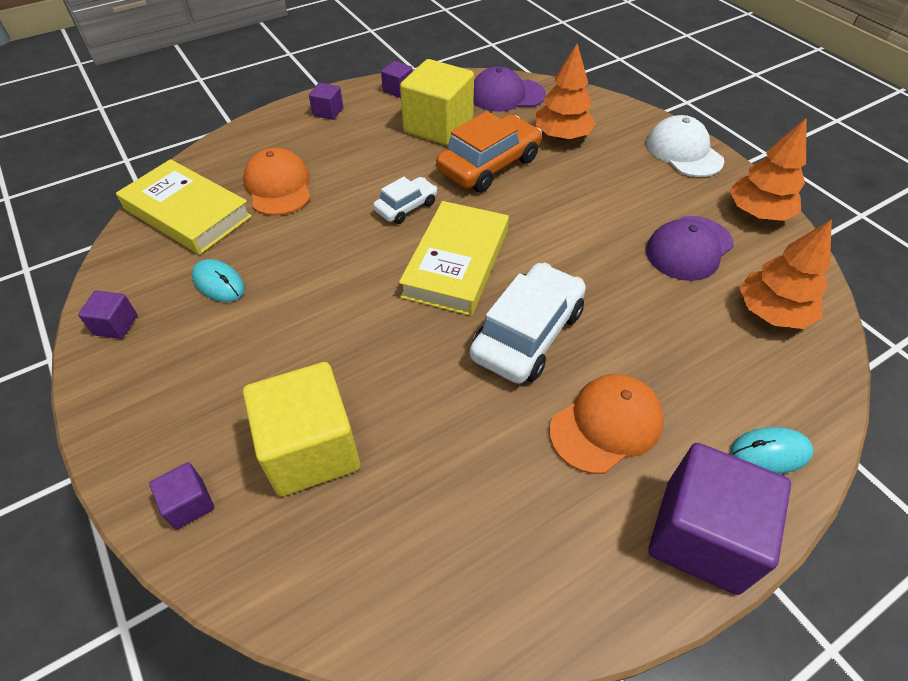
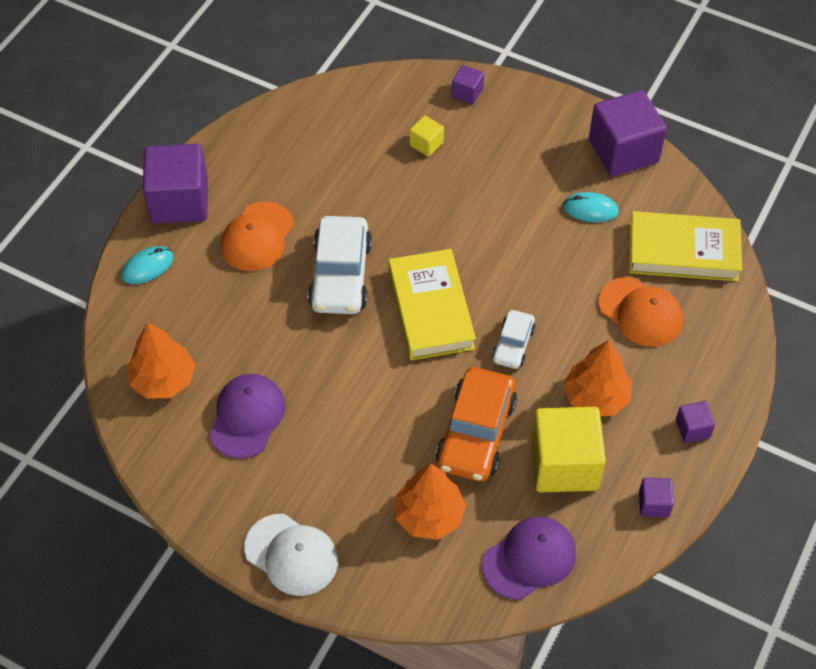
camera: 150 degrees right, 5 degrees up
purple cube [78,291,137,339] -> purple cube [589,90,667,177], size x2.17
yellow cube [243,362,360,496] -> yellow cube [410,115,444,157], size x0.46
orange tree [730,118,807,221] -> orange tree moved to [564,340,632,416]

